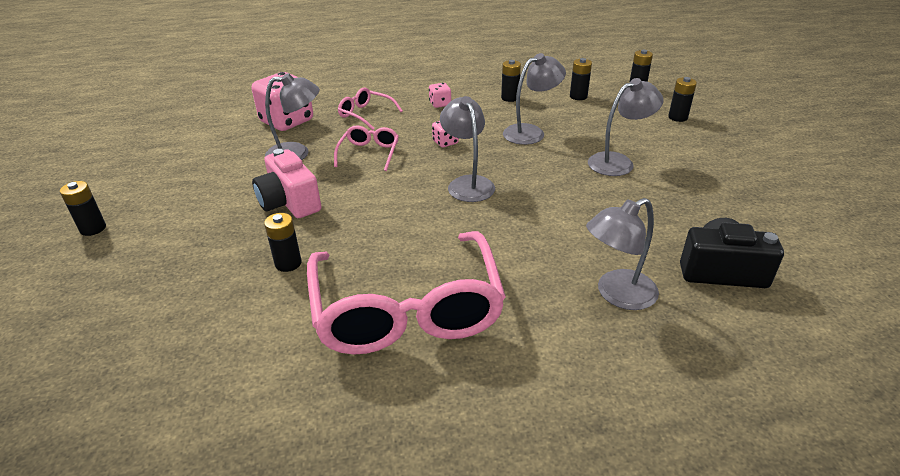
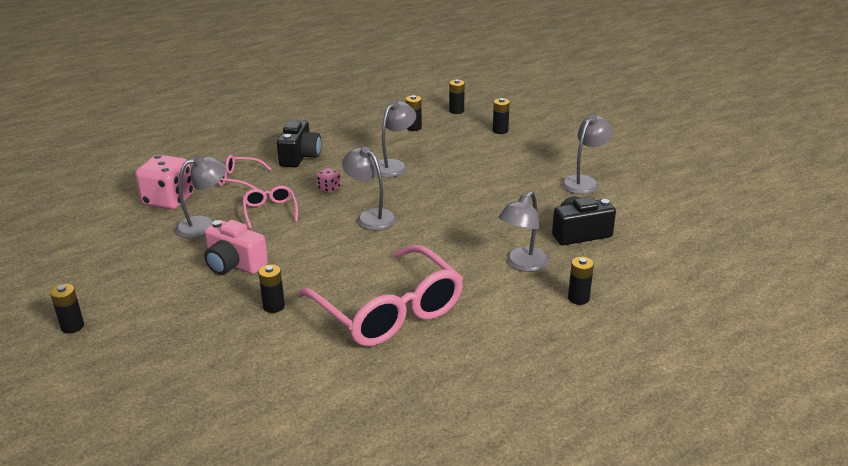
camera: 25 degrees left, 5 degrees down
pink dice [429,83,451,108] -> black camera [277,120,321,168]
black battery [501,60,521,102] -> black battery moved to [568,257,594,305]
grey lamp [588,78,664,176] -> grey lamp moved to [562,115,613,194]

